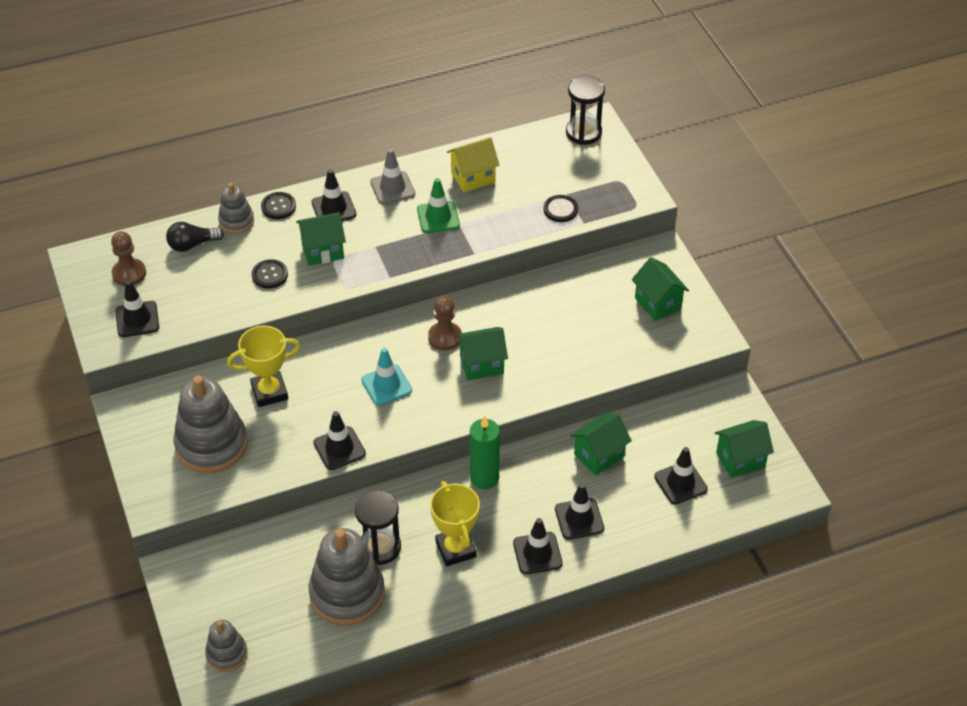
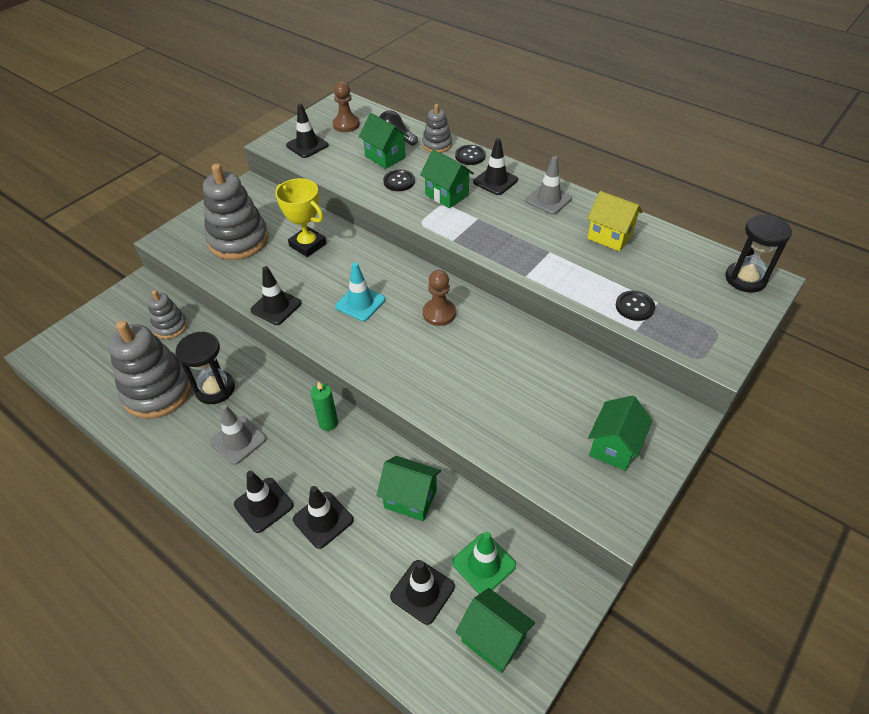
camera: 60 degrees right, 0 degrees up
grey stacking toy [205,620,247,672] -> grey stacking toy moved to [148,290,188,339]
green traffic cone [417,178,460,233] -> green traffic cone moved to [452,532,516,594]
yellow trophy [430,481,480,566] -> grey traffic cone [210,404,266,465]
green house [456,327,508,380] -> green house moved to [359,113,409,169]
green candle [470,416,500,489] -> green candle [311,381,338,431], size x0.67

